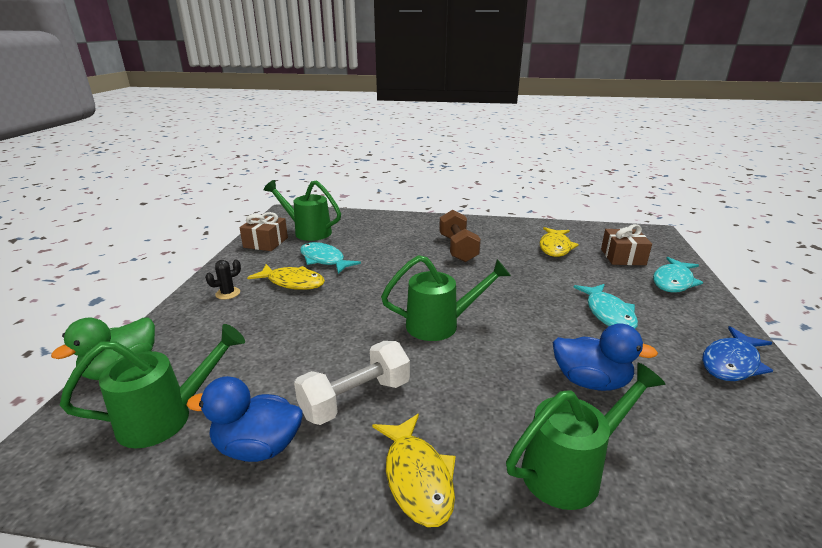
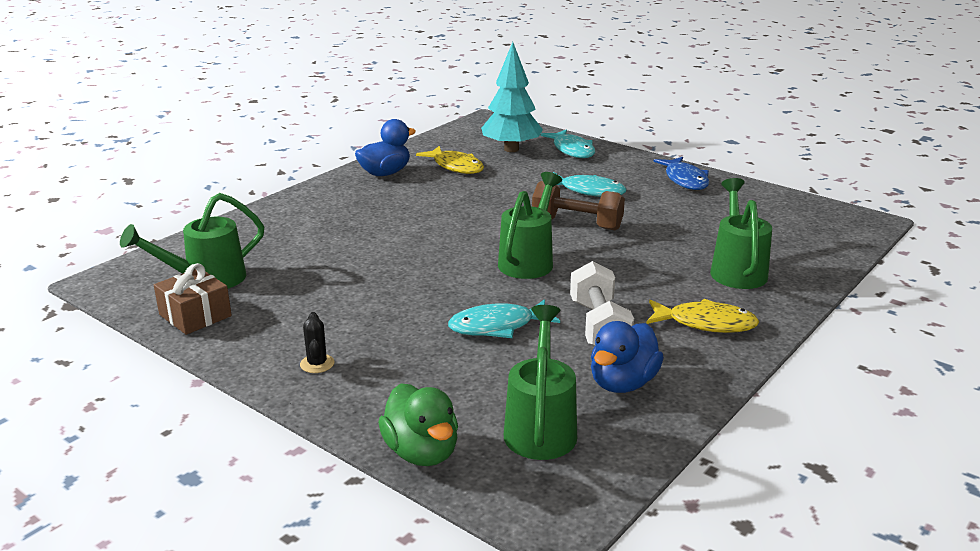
camera: 60 degrees left, 0 degrees up
yellow fish [247,264,325,290] -> none
turquoise fish [300,242,361,274] -> turquoise fish moved to [448,299,560,338]
brown dumbbell [439,210,481,262] -> brown dumbbell moved to [532,181,625,231]
blue duck [553,323,658,391] -> blue duck moved to [355,119,416,176]
brown gift [601,224,652,265] -> turquoise tree [481,42,543,152]

